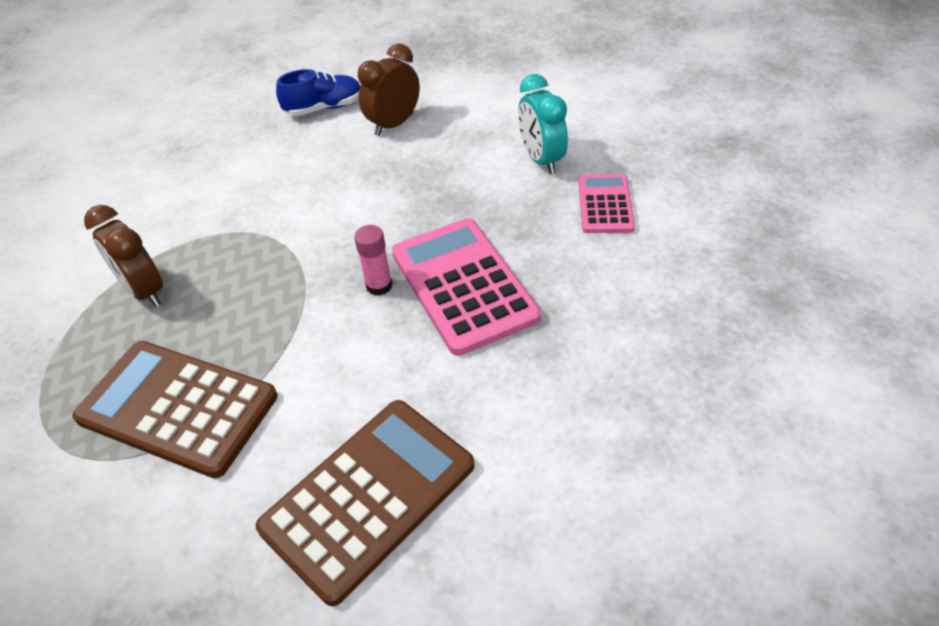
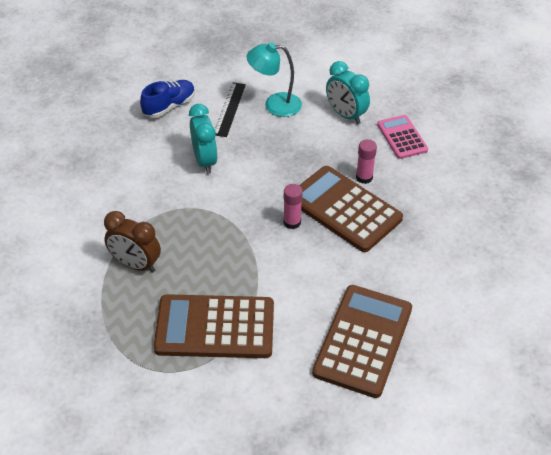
camera: 25 degrees left, 0 degrees up
brown clock [358,43,420,136] -> black ruler [215,82,246,137]
pink calculator [392,218,541,356] -> brown calculator [299,166,403,252]
none -> turquoise clock [189,104,218,174]
none -> turquoise lamp [247,42,302,117]
none -> pink glue stick [356,139,377,184]

